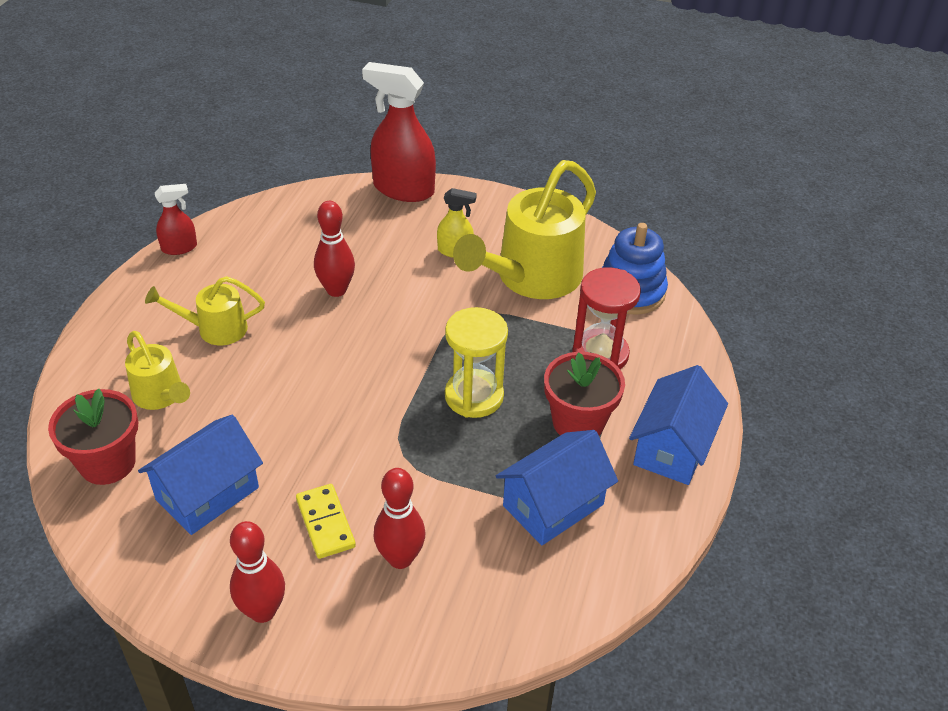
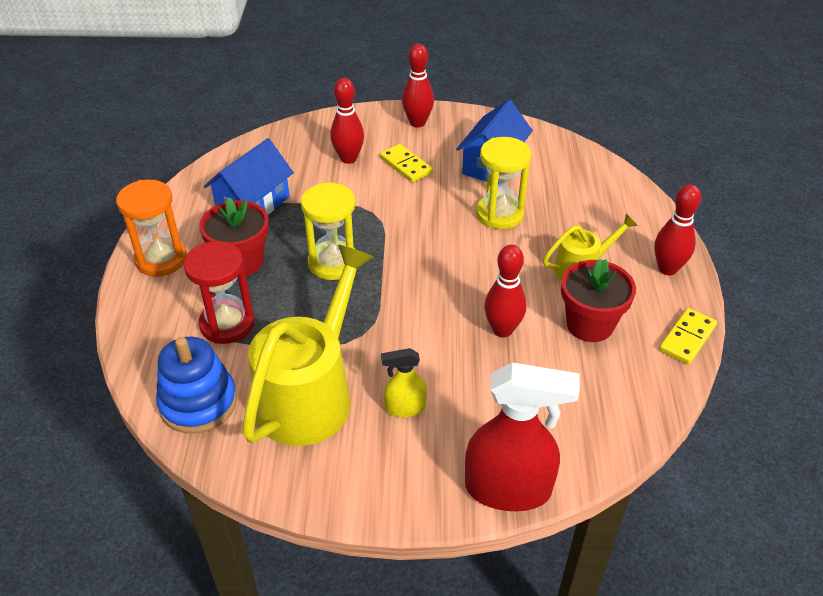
camera: 165 degrees right, 0 degrees up
red flower pot [48,389,138,485] -> red flower pot moved to [561,259,636,342]
yellow watering can [125,331,190,410] -> none
red spray bottle [155,184,197,255] -> yellow domino [659,308,717,365]
blue house [629,365,728,485] -> orange hourglass [116,180,187,277]
none -> yellow hourglass [476,137,531,229]
none -> red bowling pin [654,184,701,275]

